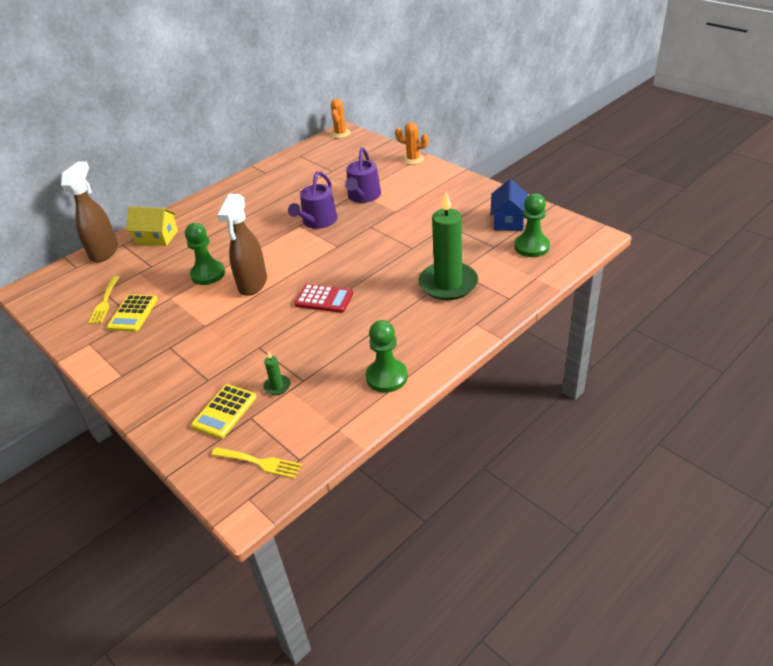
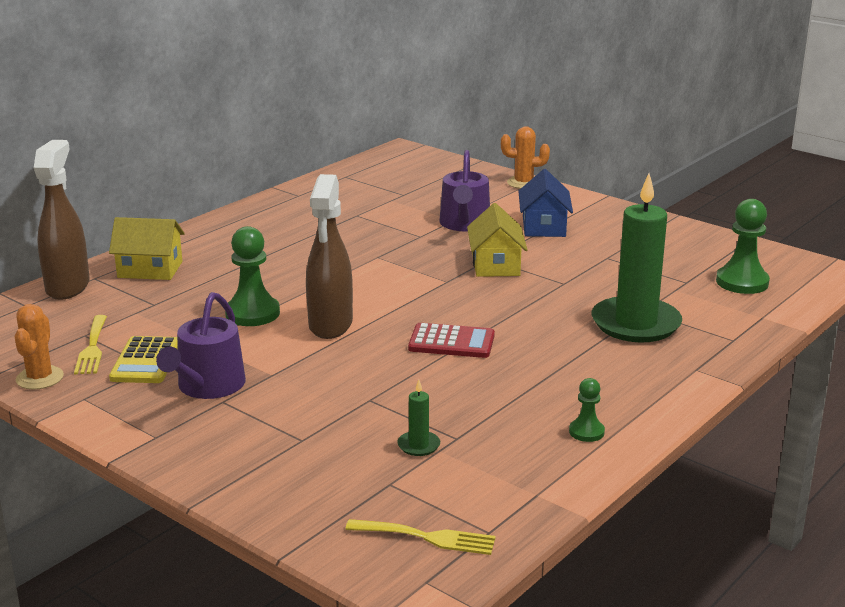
camera: 10 degrees left, 15 degrees down
yellow calculator [191,384,257,439] -> none
purple watering can [288,171,337,229] -> purple watering can moved to [156,292,246,399]
orange cactus [330,99,351,138] -> orange cactus moved to [15,304,64,390]
green pawn [366,320,408,393] -> green pawn [569,378,605,442], size x0.55
blue house [490,179,528,231] -> blue house moved to [518,169,573,237]
none -> yellow house [467,203,528,277]

